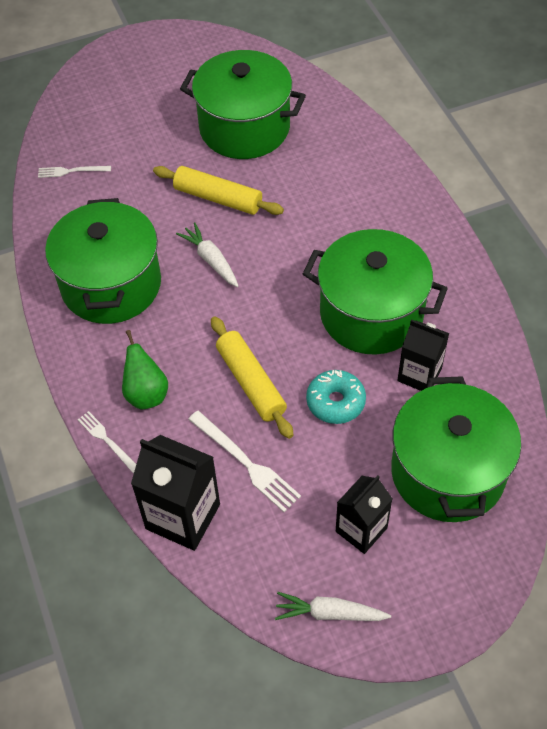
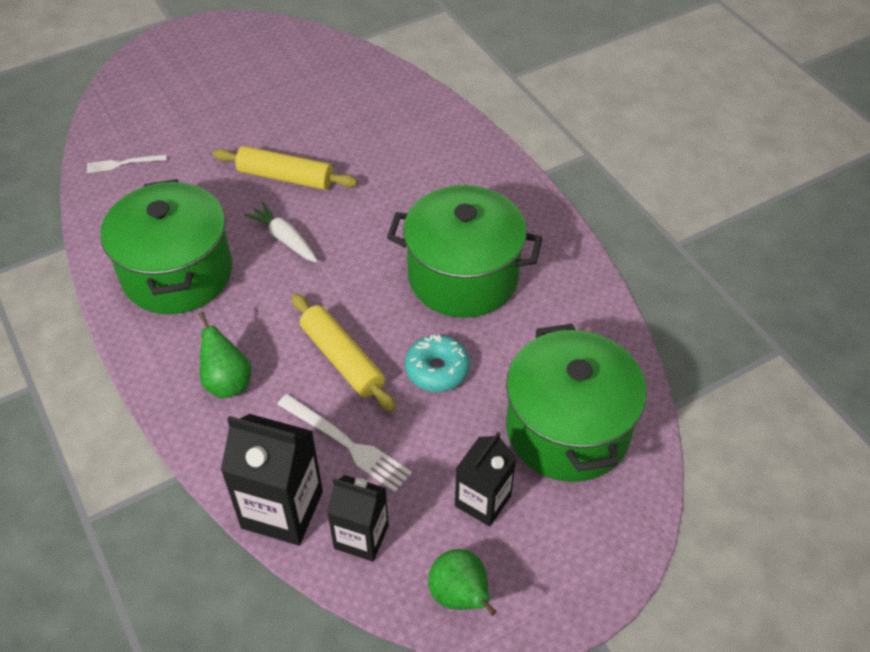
camera: 10 degrees left, 5 degrees down
white fork [77,411,136,473] -> none
green pot [180,50,306,159] -> none
white carrot [275,592,391,621] -> green pear [428,549,496,616]
black carton [397,319,449,391] -> black carton moved to [327,475,389,562]

